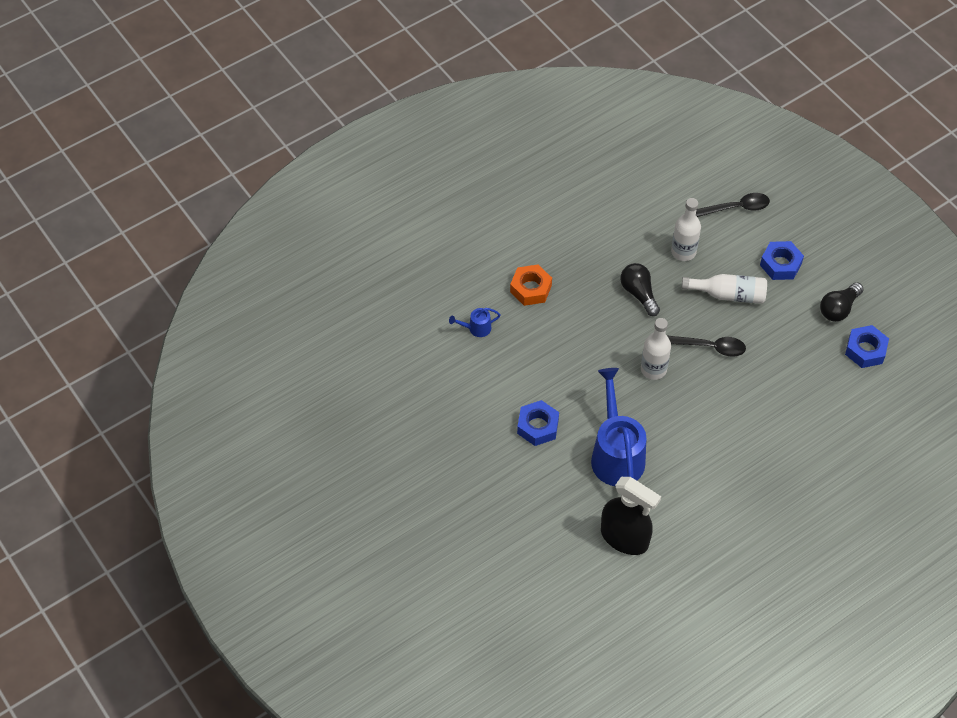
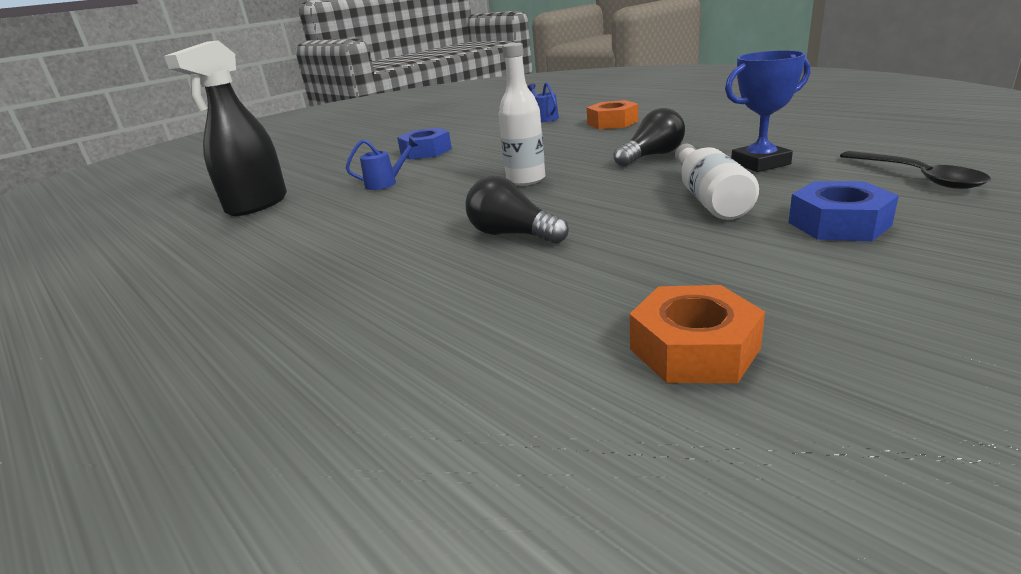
camera: 85 degrees right, 30 degrees down
blue watering can [591,368,647,486] -> blue watering can [346,137,419,190], size x0.43
black spoon [668,336,746,357] -> none
white bottle [671,198,701,261] -> blue trophy [725,50,810,172]
black light bulb [820,282,864,322] -> black light bulb moved to [466,176,569,244]
blue nut [845,325,889,368] -> orange nut [630,285,765,383]

